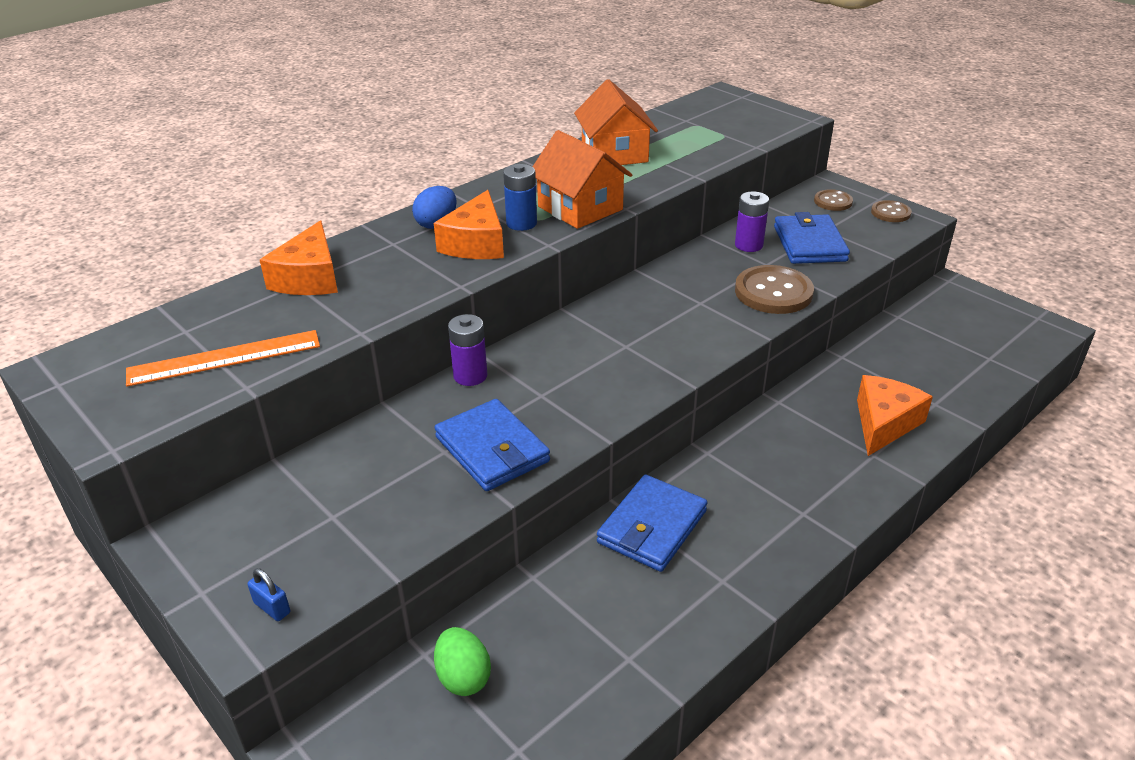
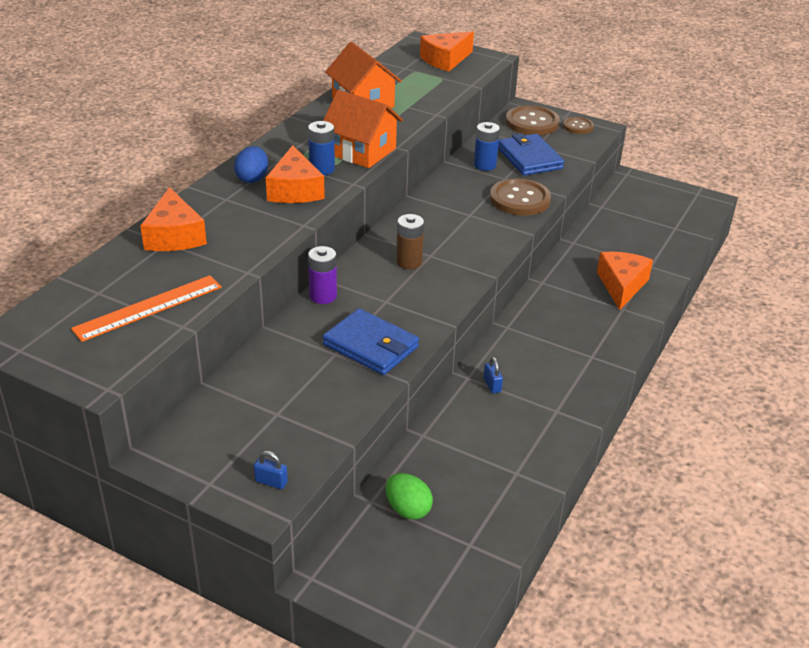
camera: 20 degrees left, 0 degrees up
blue wallet [597,475,707,572] -> blue padlock [483,357,503,393]
purple battery [735,191,769,252] -> blue battery [474,122,500,171]
brown button [814,189,853,211] -> brown button [506,105,560,135], size x1.77
none -> brown battery [396,214,424,269]
none -> orange cheese [420,31,474,72]

